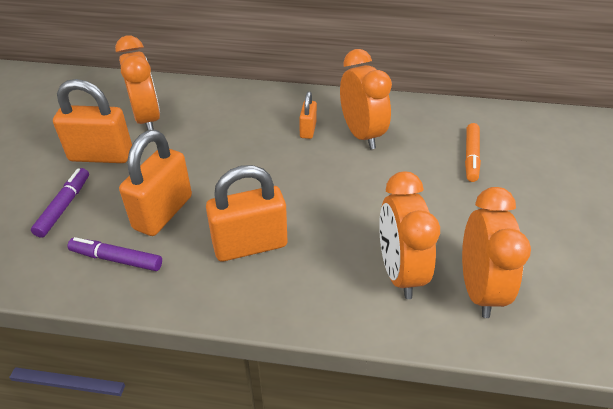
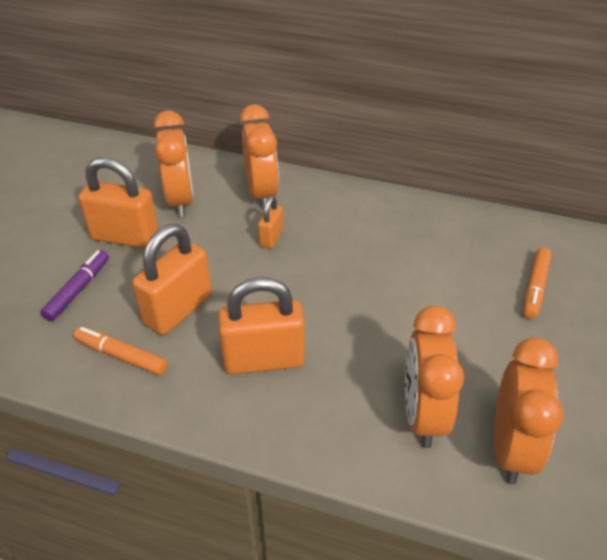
camera: 10 degrees right, 0 degrees up
purple marker [68,237,162,271] -> orange marker [74,327,168,375]
orange padlock [299,91,317,139] -> orange padlock moved to [258,196,283,248]
orange clock [340,49,392,149] -> orange clock moved to [240,104,279,210]

